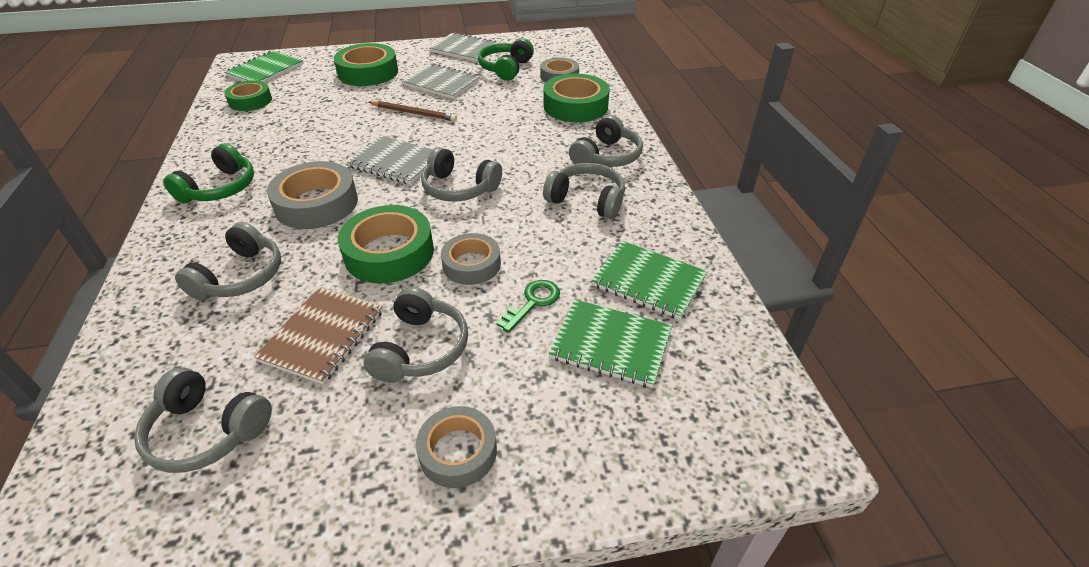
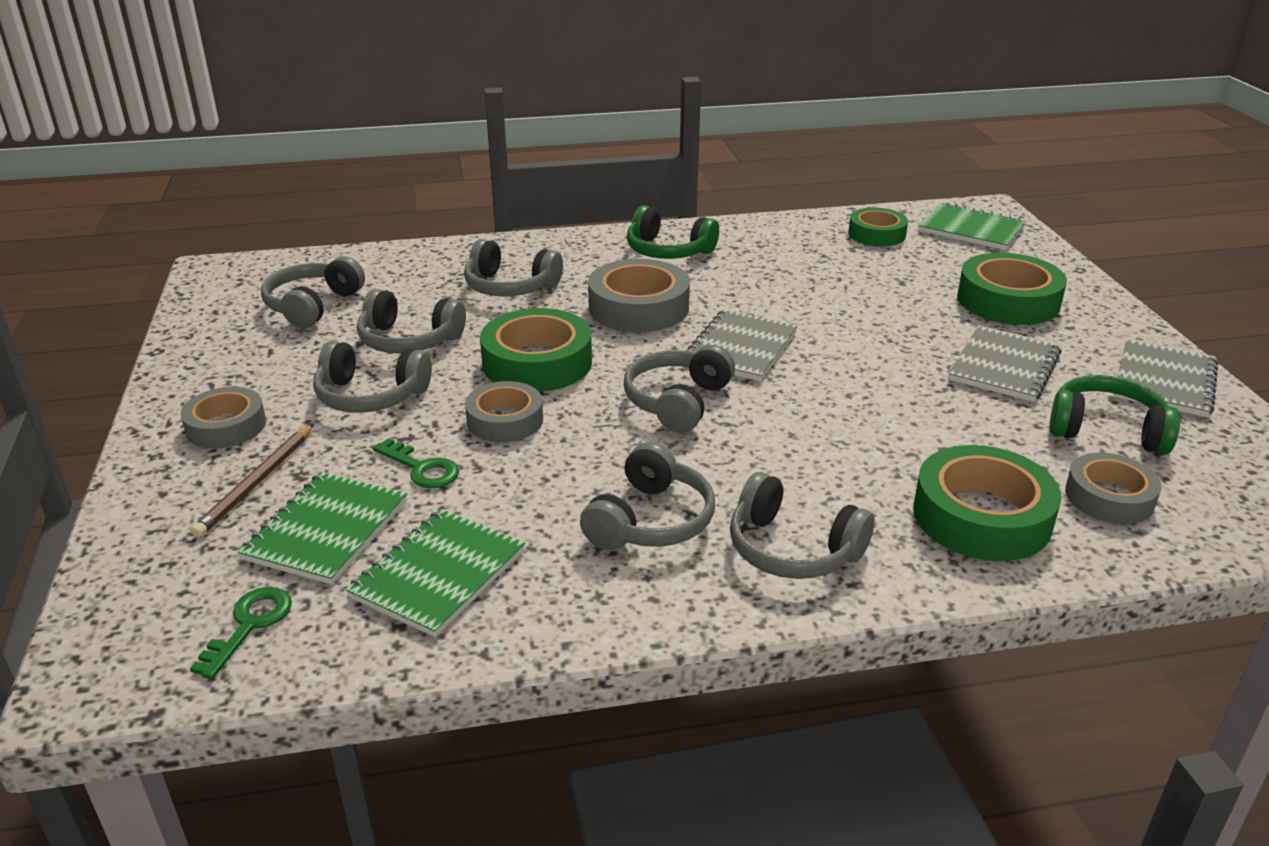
camera: 90 degrees right, 10 degrees down
brown notebook [254,287,383,384] -> grey headphones [357,289,466,353]
brown pencil [369,101,457,121] -> brown pencil moved to [191,424,314,538]
none -> green key [190,587,292,679]

